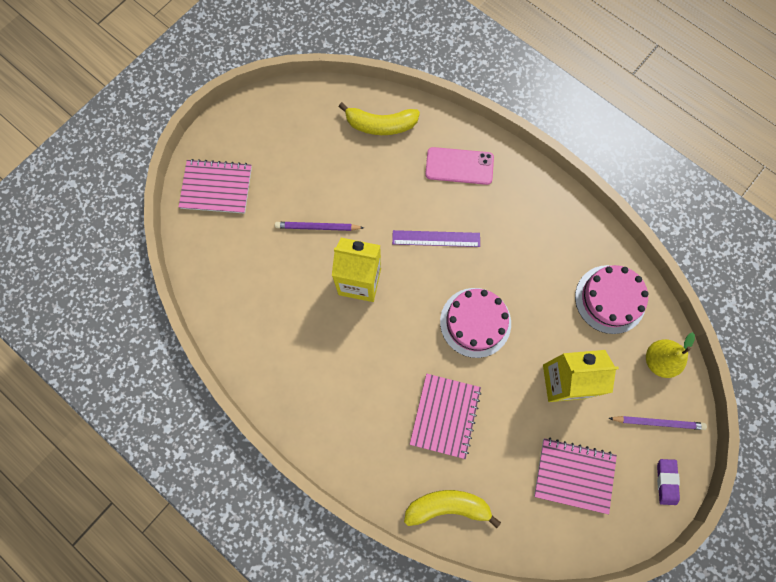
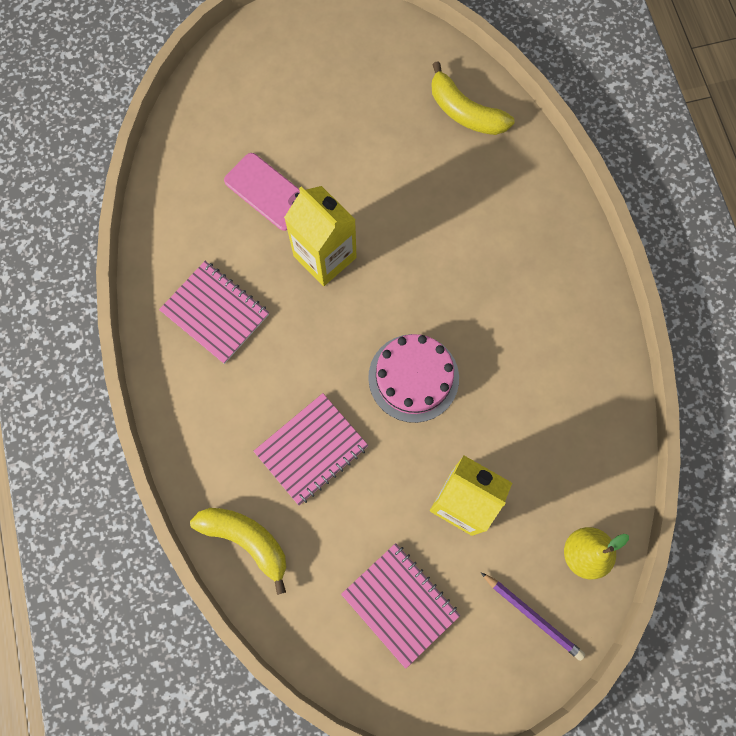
camera: 35 degrees right, 0 degrees up
pink notebook [179,159,252,214] -> pink notebook moved to [159,261,269,364]
purple pencil [275,222,364,231] -> none
purple ruler [392,230,480,247] -> none
pink phone [425,147,494,185] -> pink phone moved to [224,153,300,231]
pink cake [575,265,649,334] -> none
purple eraser [657,459,680,505] -> none

